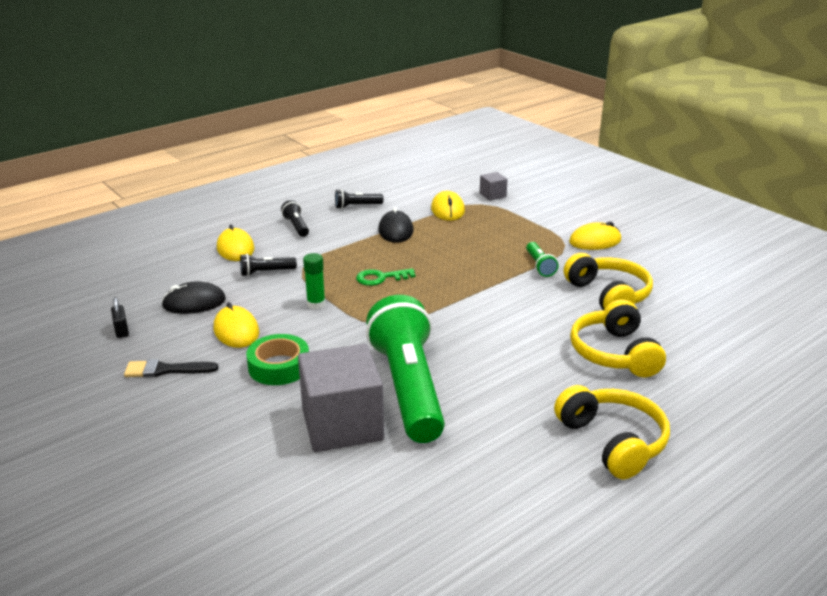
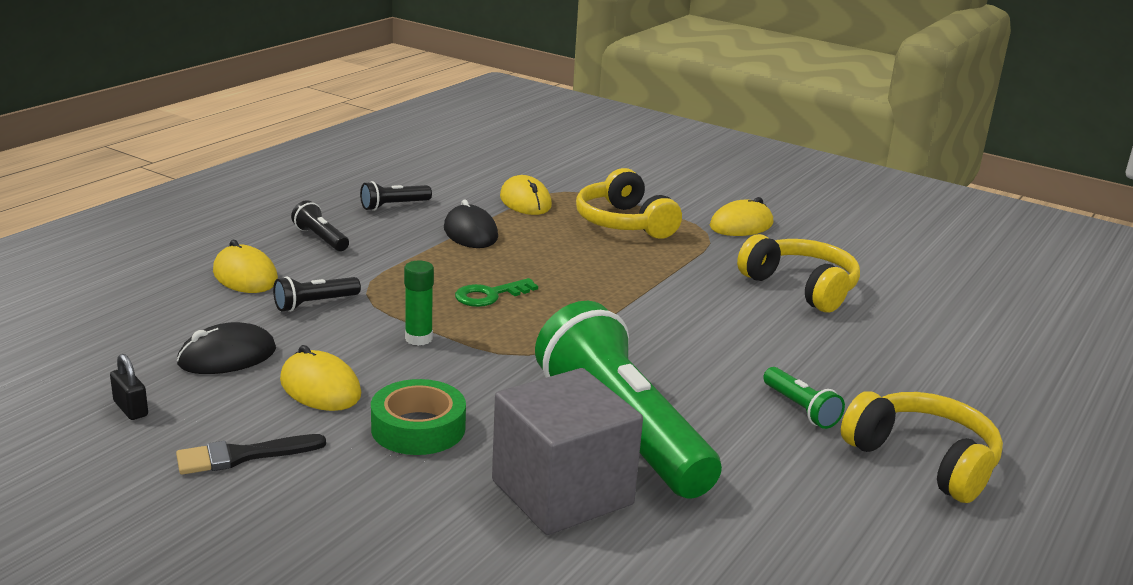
camera: 20 degrees left, 5 degrees down
grey cube [480,172,508,201] -> none
green flashlight [526,242,558,277] -> green flashlight moved to [763,367,845,429]
yellow headphones [570,300,666,377] -> yellow headphones moved to [576,168,682,239]

